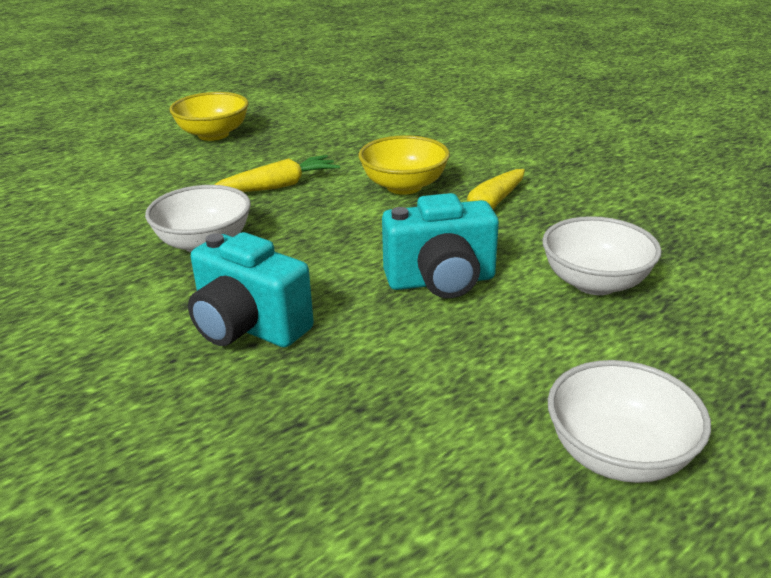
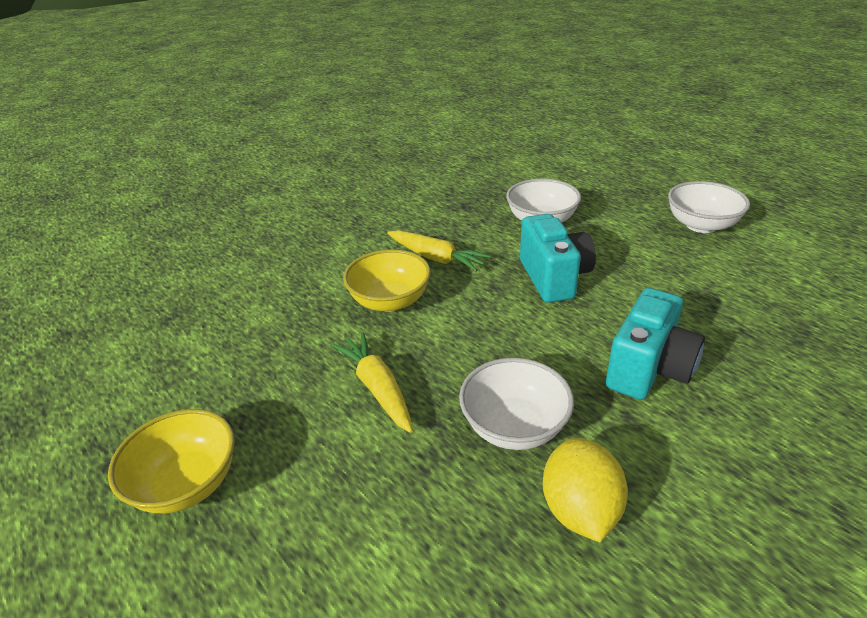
camera: 90 degrees left, 5 degrees up
none -> yellow lemon [543,438,628,542]

